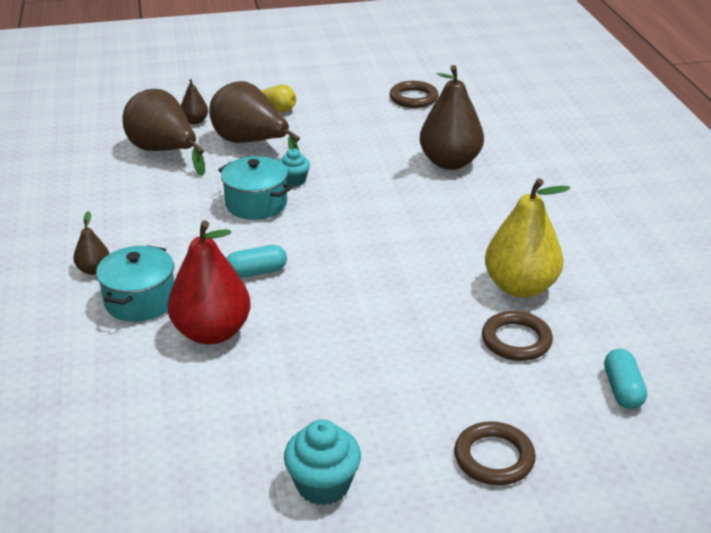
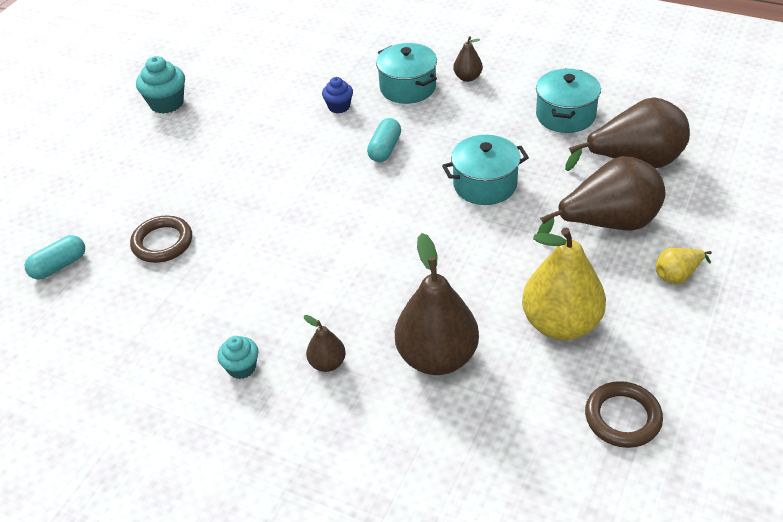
camera: 130 degrees right, 10 degrees up
red pear [167,220,251,345] -> blue cupcake [322,77,353,114]
brown pear [181,79,208,124] -> brown pear moved to [304,315,346,372]
turquoise cupcake [279,148,310,187] -> turquoise cupcake moved to [217,336,259,379]
brown ring [454,421,536,485] -> none
yellow pear [485,178,570,298] -> yellow pear moved to [522,228,606,340]
turquoise capsule [604,349,647,409] -> turquoise capsule turned 75 degrees counterclockwise [25,235,85,280]
none -> turquoise pot [536,68,601,133]

